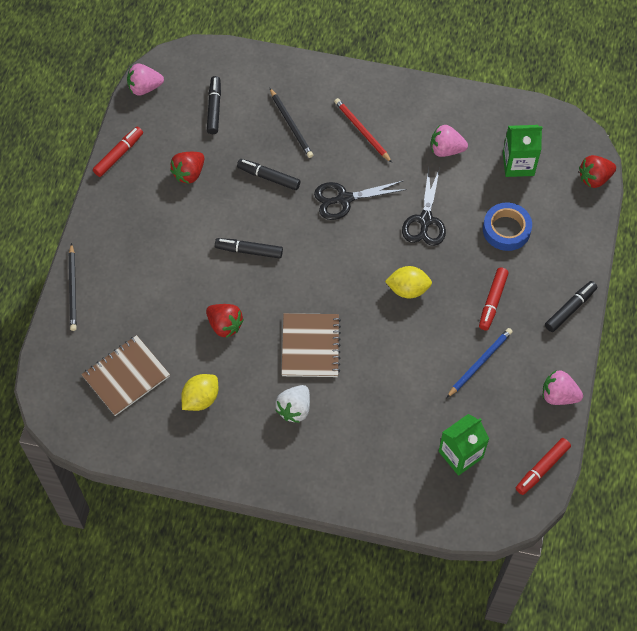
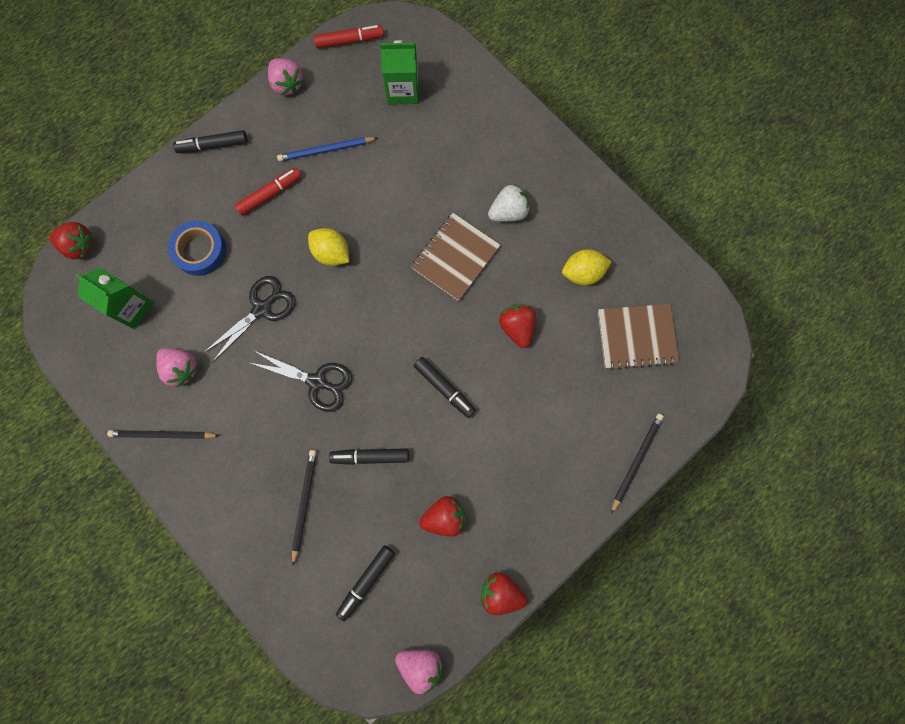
camera: 145 degrees left, 15 degrees up
red marker [93,127,143,177] -> red strawberry [481,573,528,615]
black marker [237,159,301,190] -> black marker turned 120 degrees clockwise [329,448,409,465]
red pencil [334,98,392,163] -> none
none -> black pencil [107,430,220,439]

